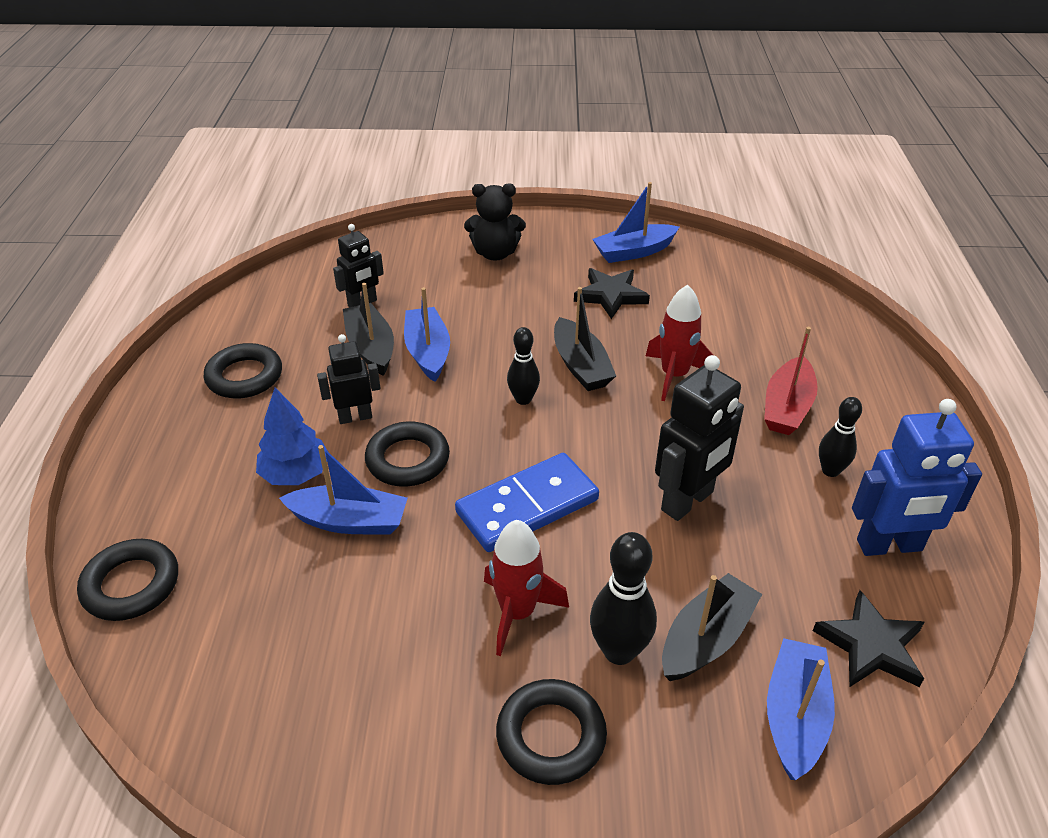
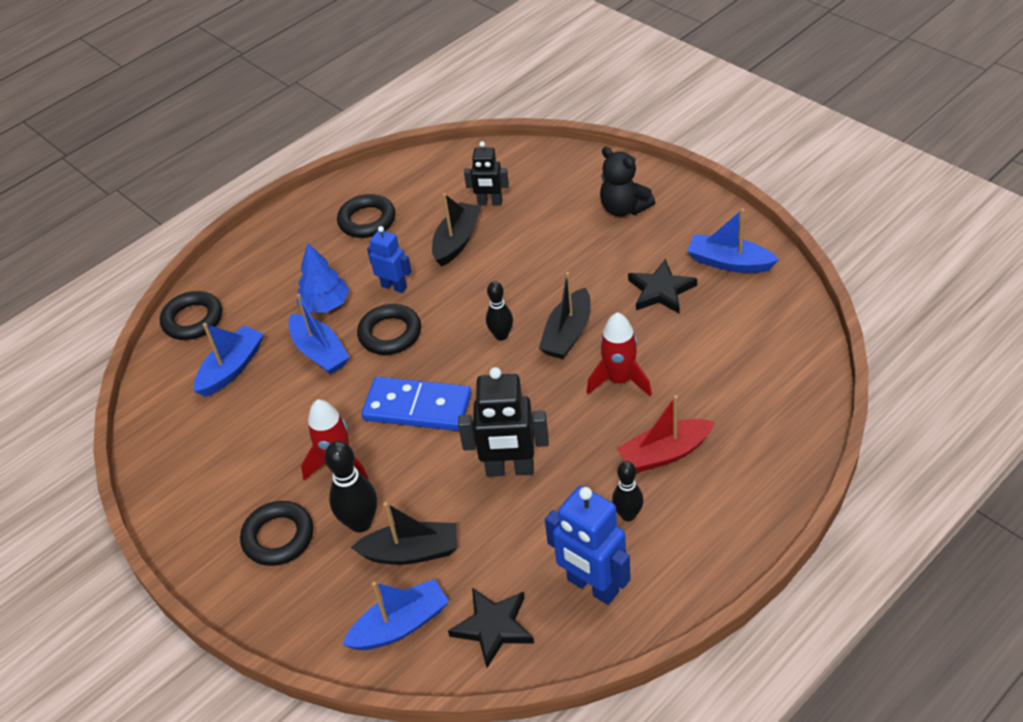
camera: 50 degrees right, 5 degrees up
black robot [317,334,380,424] -> blue robot [367,226,412,293]
blue boat [404,287,450,382] -> blue boat moved to [194,323,264,397]

